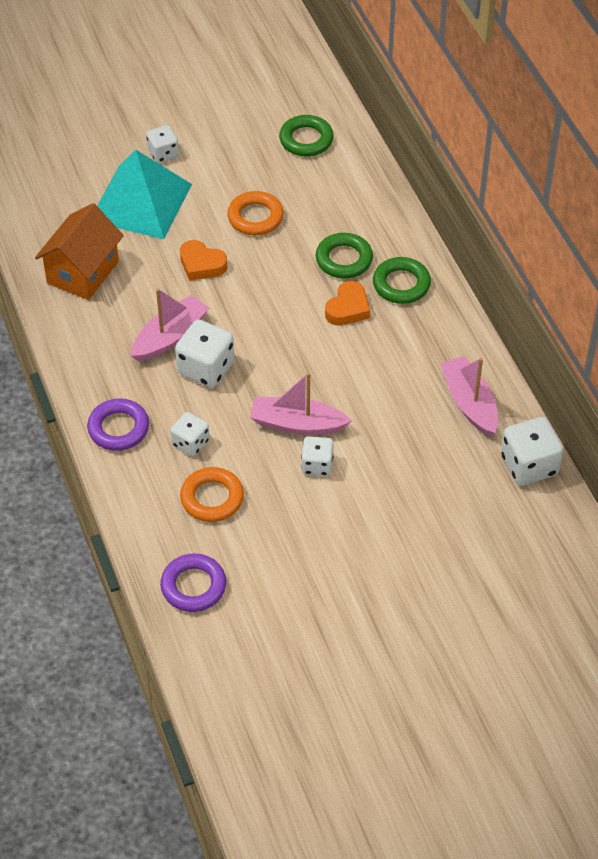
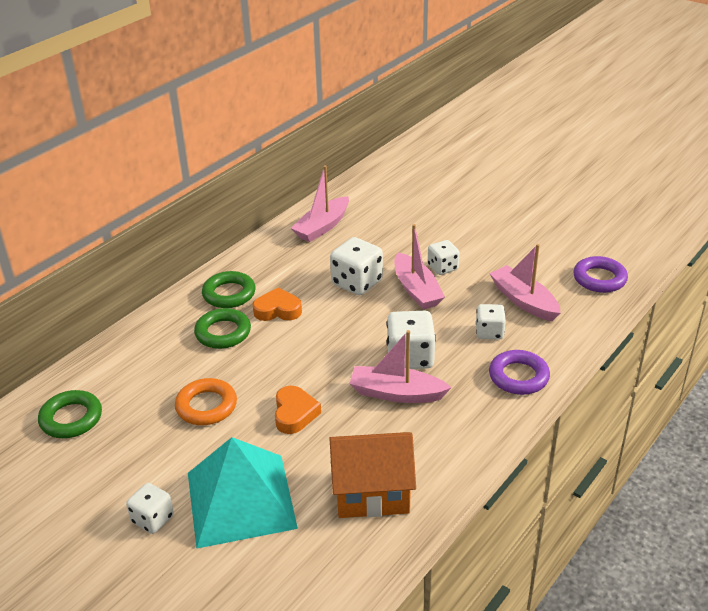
camera: 120 degrees left, 15 degrees down
orange ring [180,467,244,522] -> pink boat [489,244,561,321]
white dice [501,417,563,486] -> white dice moved to [330,237,383,295]

